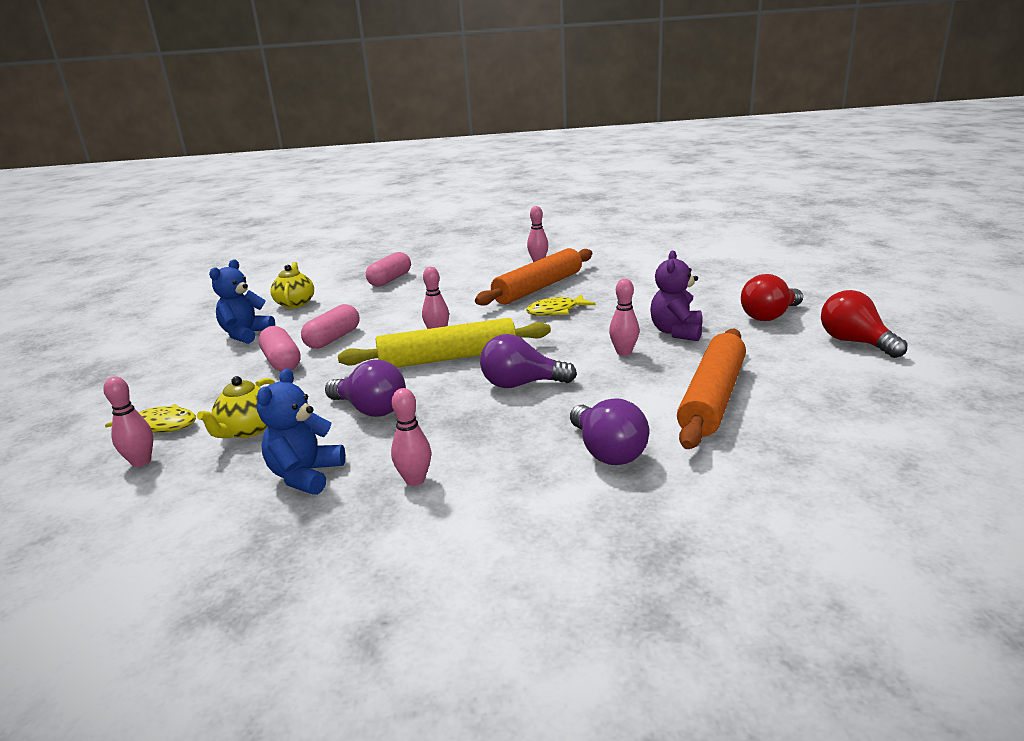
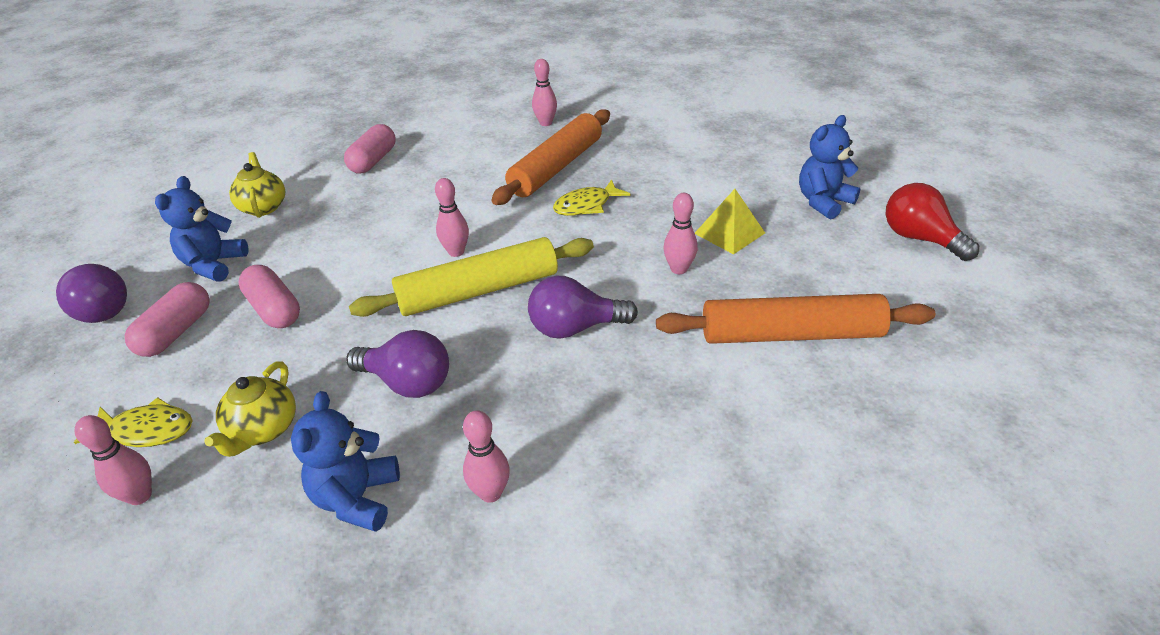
camera: 10 degrees left, 15 degrees up
pink capsule [301,304,360,349] -> pink capsule moved to [125,282,210,357]
purple light bulb [570,398,649,465] -> purple light bulb moved to [56,264,127,323]
purple teddy bear [650,251,703,341] -> yellow pyramid [695,189,765,254]
orange rolling pin [677,329,746,449] -> orange rolling pin turned 75 degrees clockwise [656,294,935,344]
red light bulb [741,274,803,321] -> blue teddy bear [799,115,861,220]

